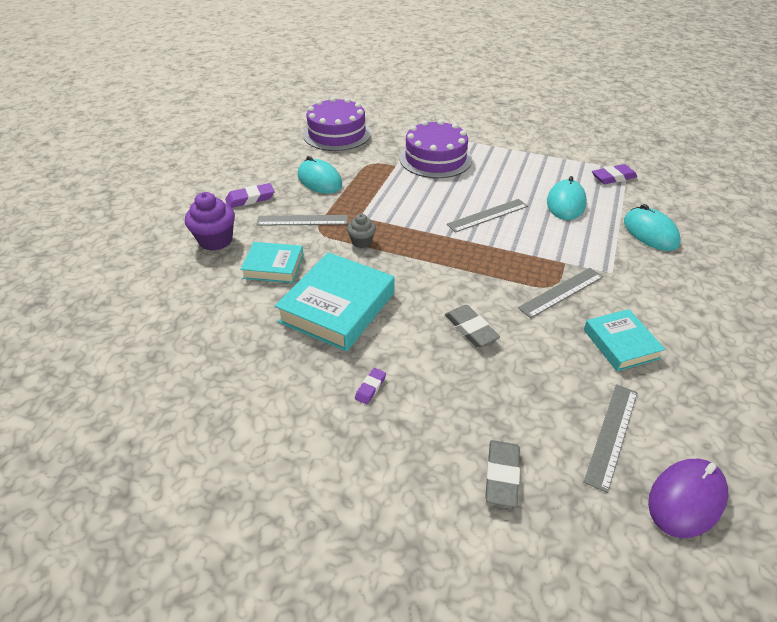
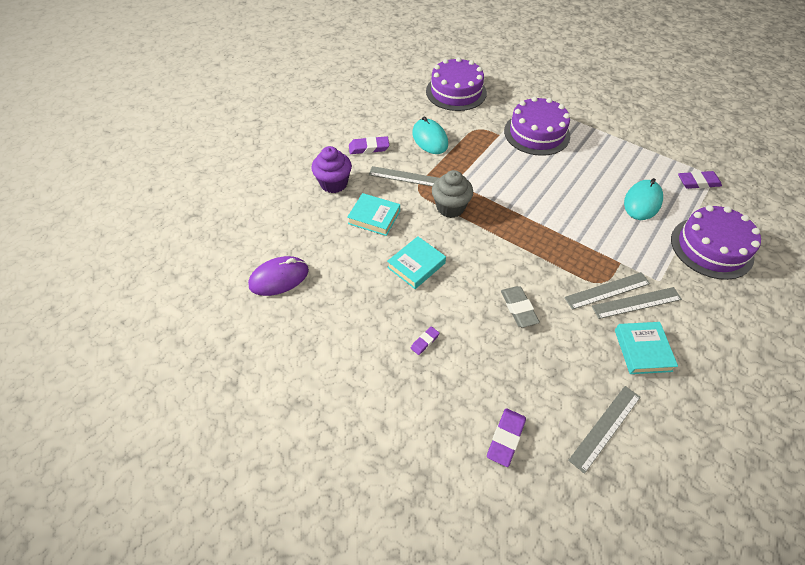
camera: 15 degrees right, 10 degrees up
turquoise book [275,252,395,352] -> turquoise book [387,236,446,289], size x0.59
grey cupcake [347,214,376,248] -> grey cupcake [432,170,473,218], size x1.67
grey ruler [447,199,528,233] -> grey ruler moved to [592,287,682,319]
grey eraser [485,440,520,507] -> purple eraser [487,408,526,467]
turquoise mouse [624,204,681,251] -> purple cake [671,205,761,280]
purple mouse [648,459,728,538] -> purple mouse moved to [248,256,309,296]

